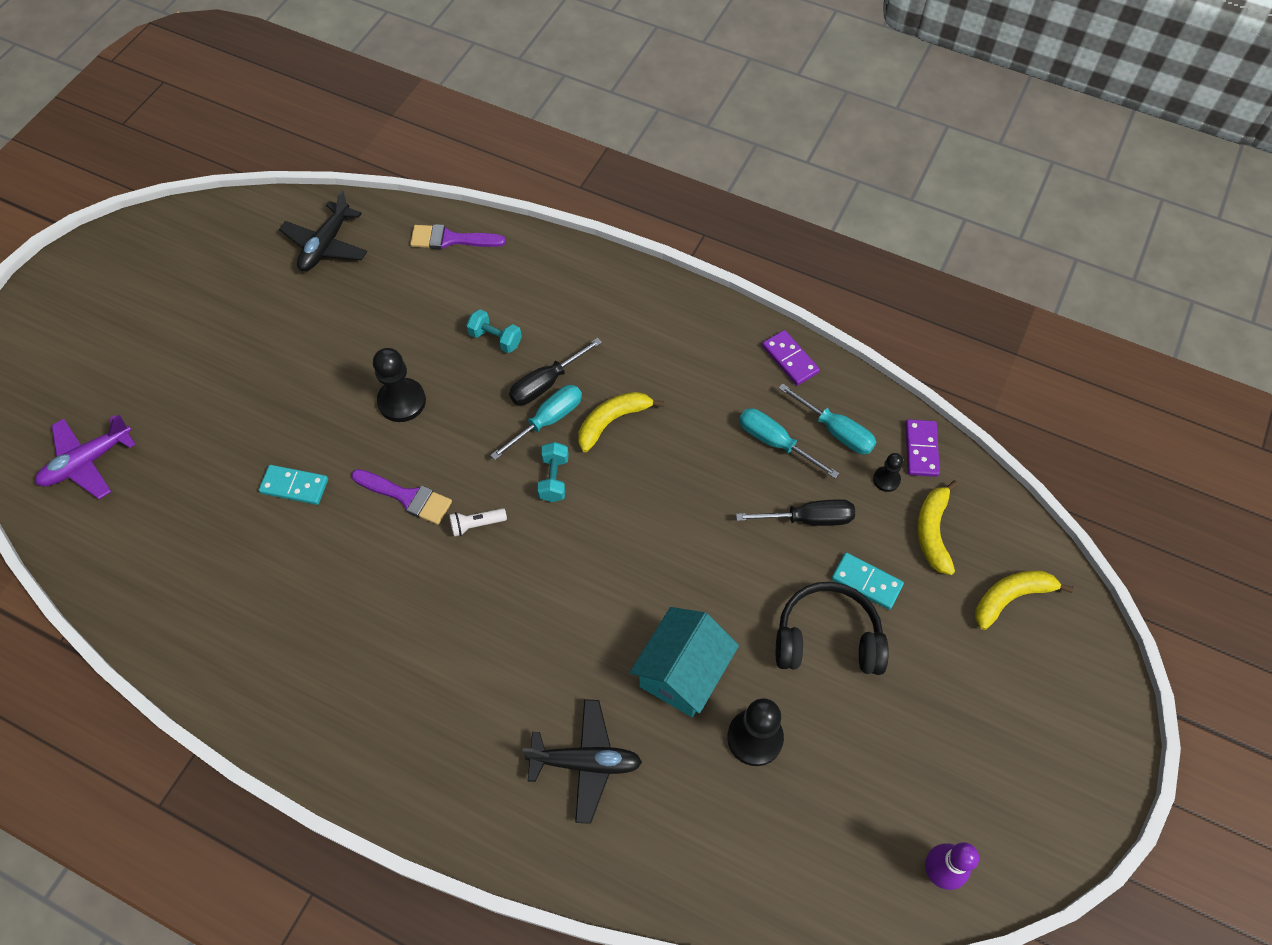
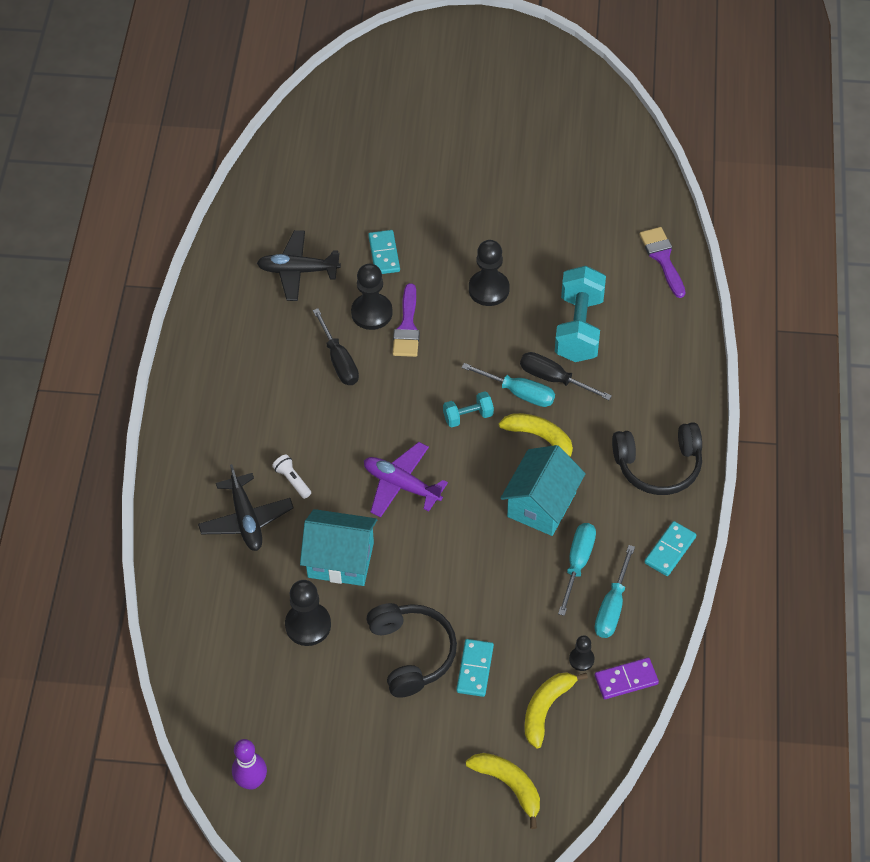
camera: 70 degrees right, 5 degrees down
purple plane [35,415,136,499] -> purple plane moved to [364,442,448,518]
black plane [279,190,367,271] -> black plane moved to [257,230,341,301]
white flashlight [449,508,507,537] -> white flashlight moved to [272,455,311,499]
turquoise dumbbell [466,309,522,353] -> turquoise dumbbell [555,266,606,362], size x1.95
black screwdriver [736,499,855,526] -> black screwdriver moved to [313,308,359,385]
purple domino [762,330,820,385] -> turquoise domino [644,521,696,576]
yellow banana [917,481,958,575] -> yellow banana turned 45 degrees counterclockwise [524,672,588,749]
none -> black pawn [351,264,393,330]
none -> turquoise house [500,445,586,536]
none -> black headphones [612,422,702,495]

